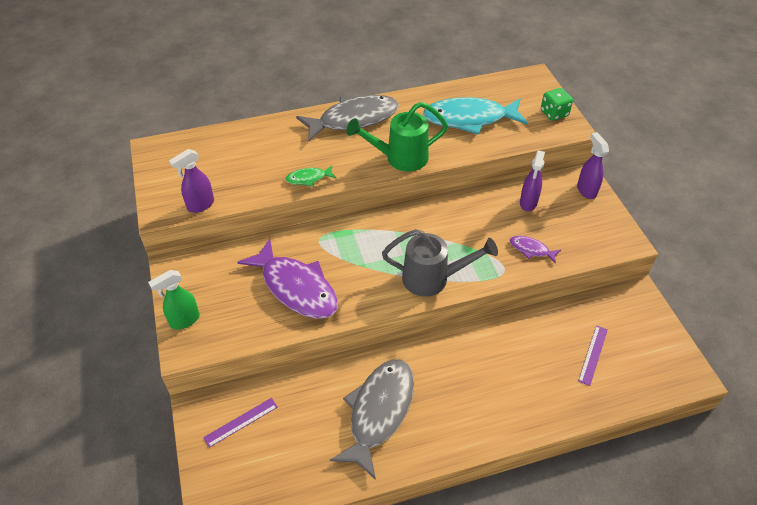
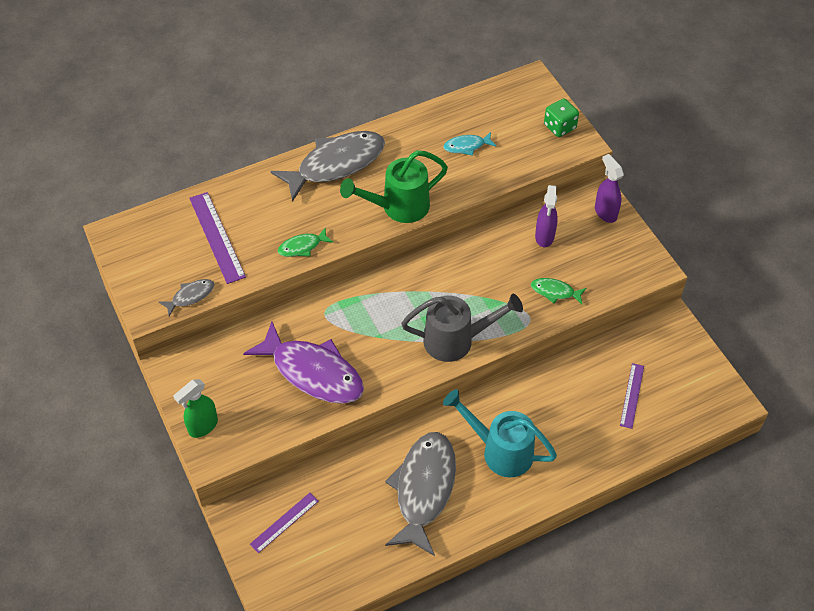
camera: 10 degrees left, 5 degrees up
purple spray bottle [169,149,214,213] -> grey fish [159,279,214,316]
turquoise fish [423,97,528,135] -> turquoise fish [443,132,496,156], size x0.45
purple fish [510,236,561,264] -> green fish [531,278,586,304]
none -> purple ruler [189,192,246,284]
none -> turquoise watering can [443,389,557,478]

